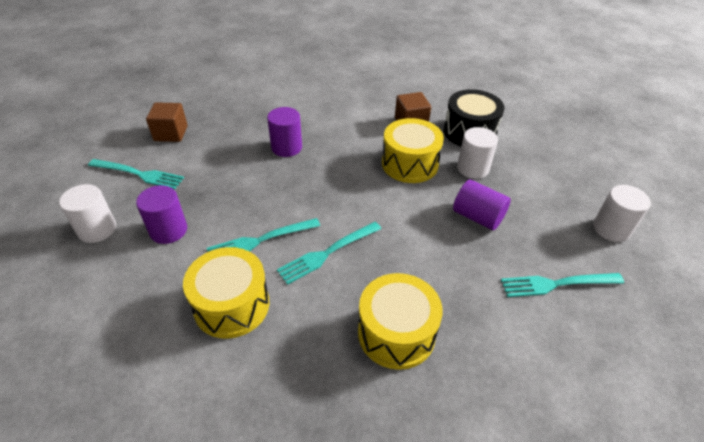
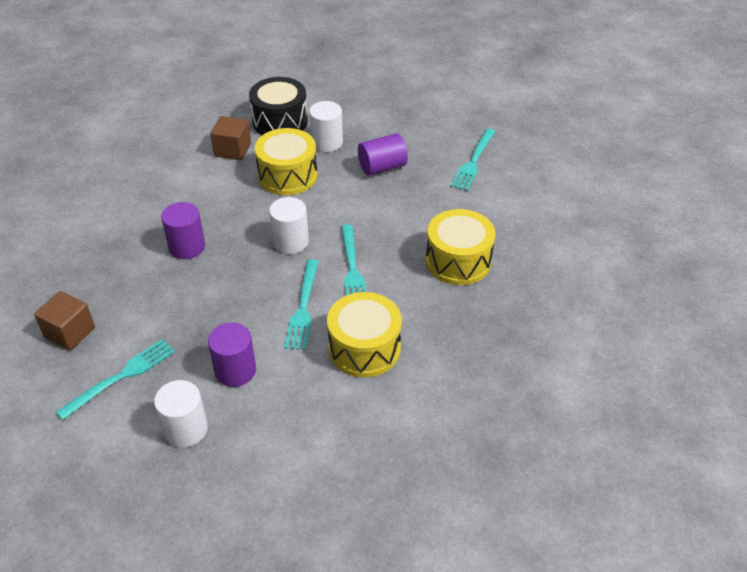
camera: 60 degrees left, 0 degrees up
white cylinder [593,185,651,242] -> white cylinder moved to [269,197,309,254]

